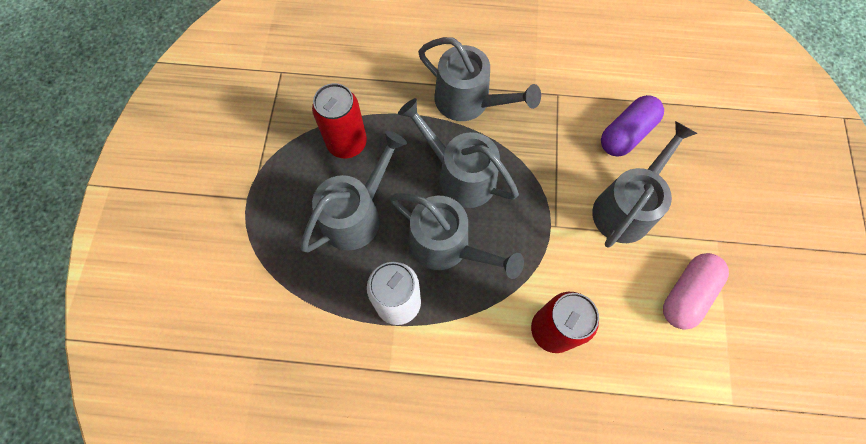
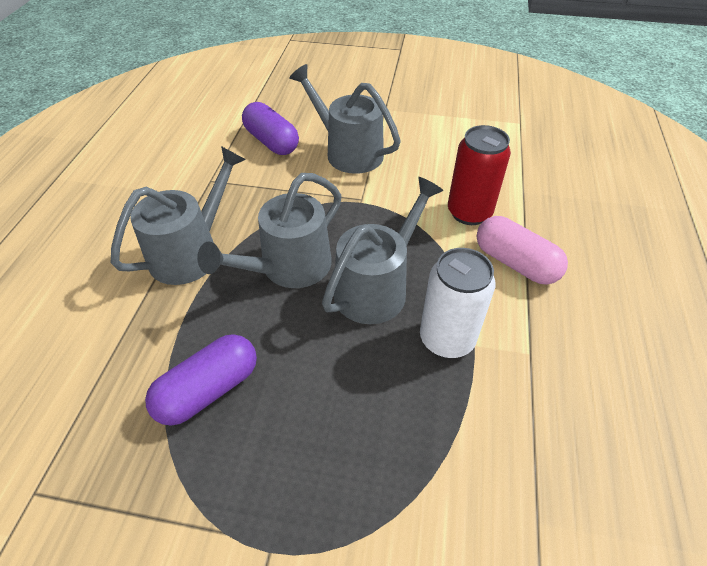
camera: 85 degrees left, 20 degrees down
grey watering can [301,131,407,253] -> none
red can [312,83,367,158] -> purple capsule [145,334,257,426]
pink capsule [663,253,729,330] -> pink capsule moved to [476,216,568,285]

